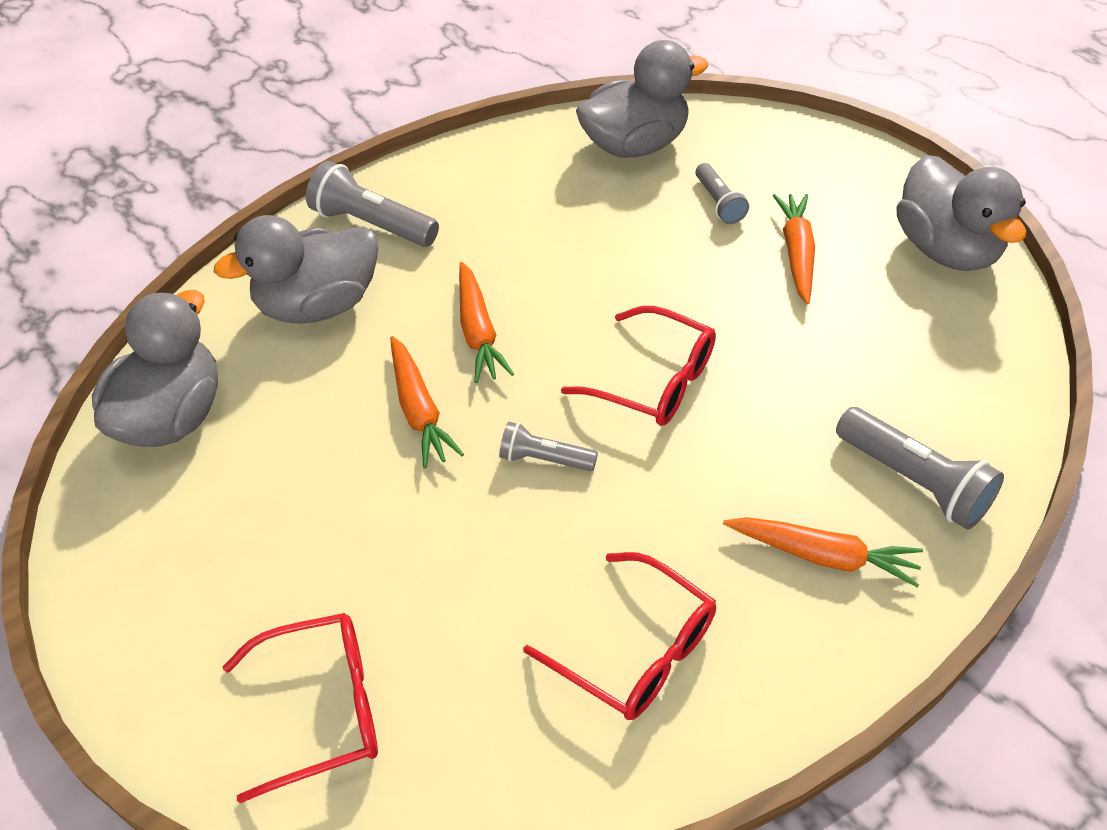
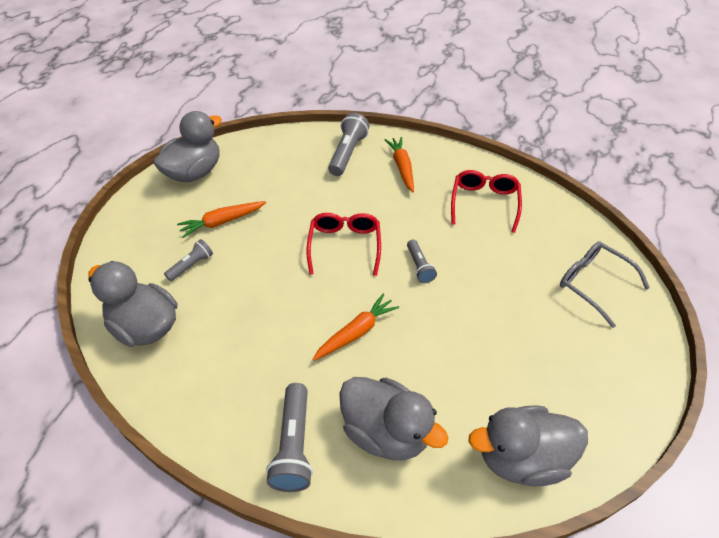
camera: 120 degrees left, 0 degrees up
red glasses [223,613,378,803] -> grey glasses [560,241,650,328]
orange carrot [390,336,464,468] -> none

